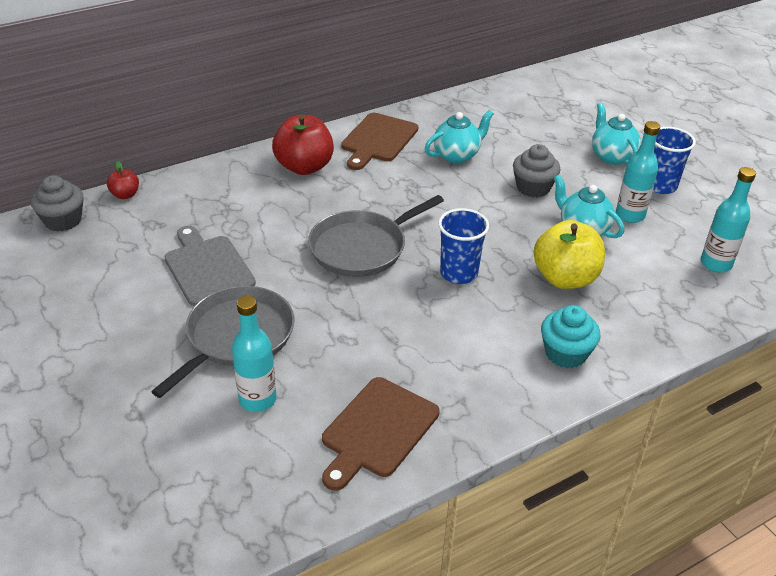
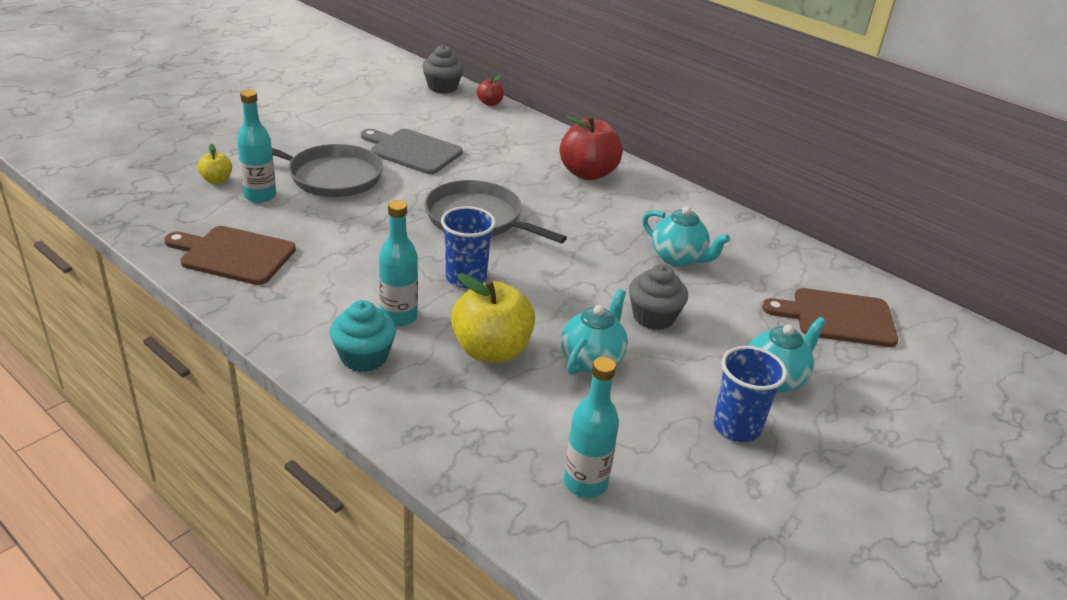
camera: 70 degrees right, 5 degrees down
grey cutting board [164,226,256,306] -> grey cutting board turned 105 degrees counterclockwise [361,129,463,174]
brown cutting board [341,113,418,170] -> brown cutting board moved to [762,288,898,347]
turquoise bottle [616,121,660,223] -> turquoise bottle moved to [379,200,418,326]
none -> yellow apple [198,144,232,184]

